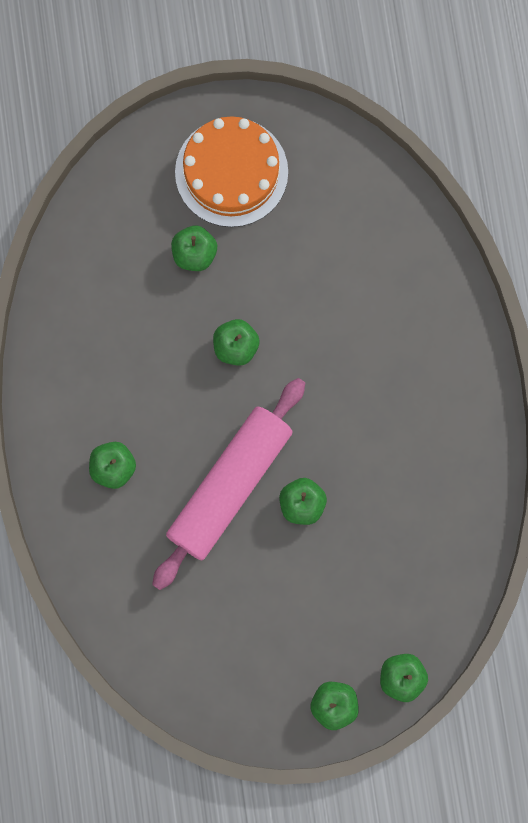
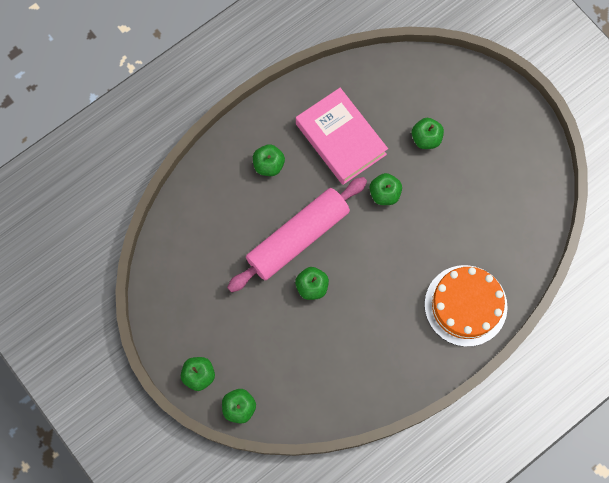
camera: 60 degrees right, 5 degrees down
pink rolling pin [152,378,305,590] -> pink rolling pin turned 45 degrees counterclockwise [227,177,367,292]
orange cake [175,116,288,227] -> orange cake moved to [425,265,508,347]
none -> pink book [296,88,388,185]

